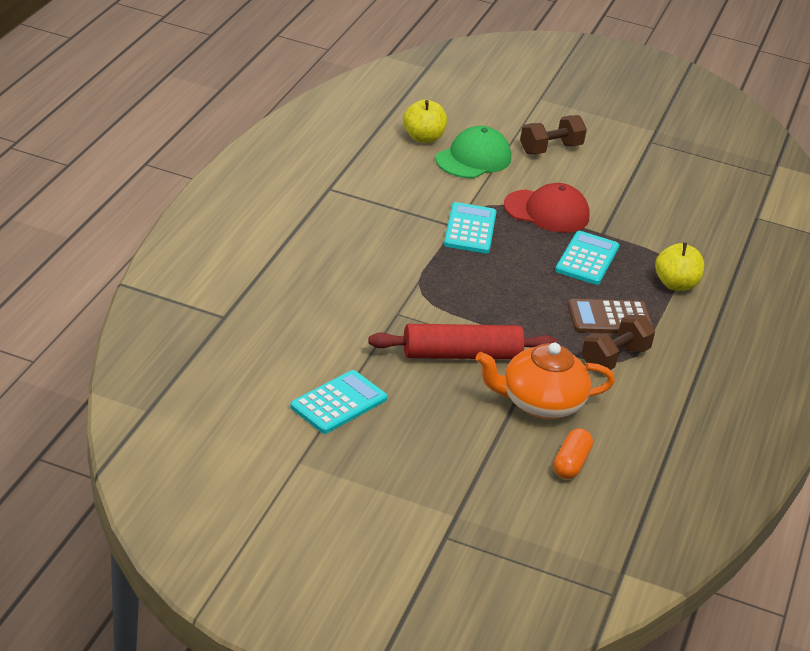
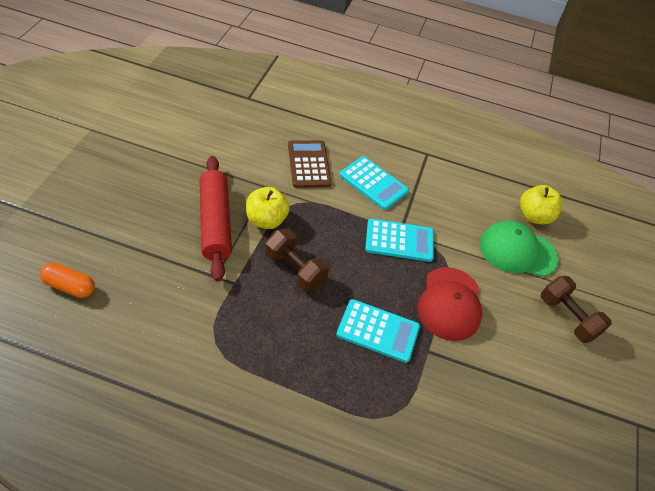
camera: 85 degrees right, 15 degrees up
turquoise calculator [290,370,387,434] -> turquoise calculator moved to [339,156,409,210]
green cap [436,126,511,178] -> green cap turned 150 degrees clockwise [480,221,559,277]
orange teapot [476,343,615,419] -> none
brown calculator [568,299,654,333] -> brown calculator moved to [288,140,332,188]
brown dumbbell [581,315,655,370] -> brown dumbbell moved to [265,228,329,291]
yellow apple [655,242,704,291] -> yellow apple moved to [246,187,290,229]

